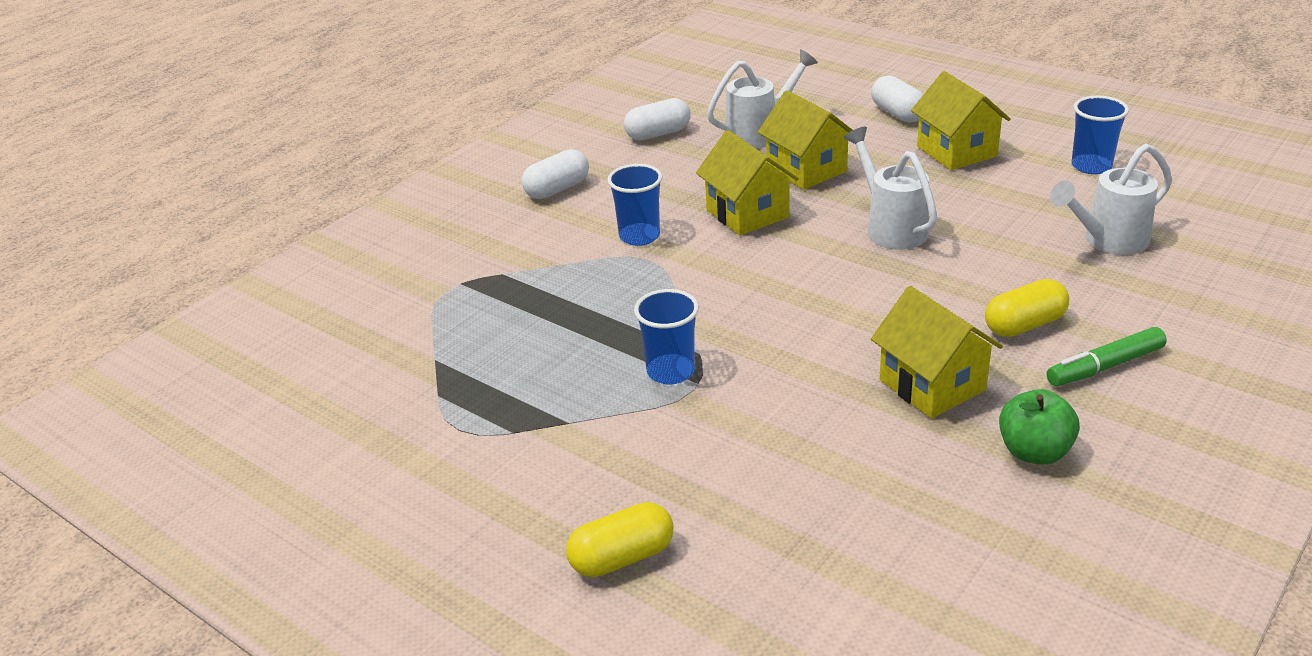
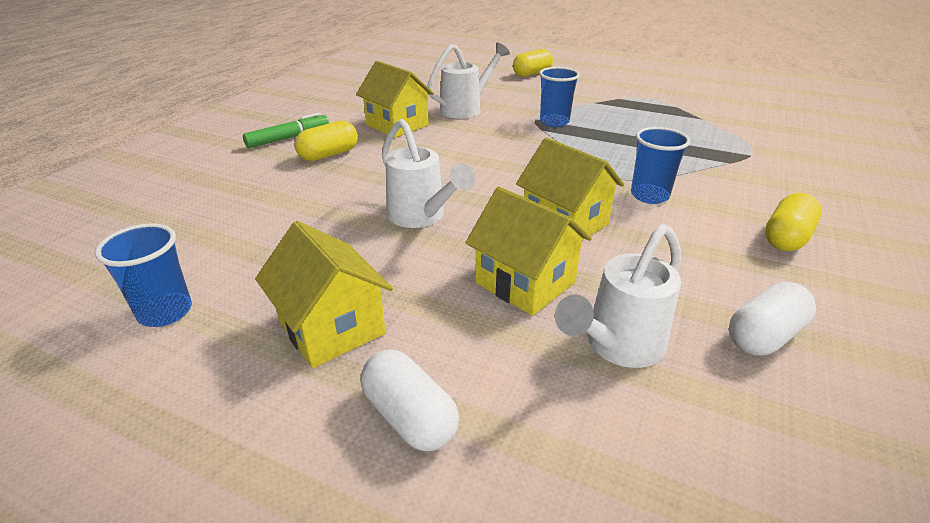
camera: 165 degrees right, 0 degrees up
white capsule [521,149,589,199] -> yellow capsule [765,193,821,251]
green apple [999,389,1080,464] -> none
white watering can [1050,143,1172,255] -> white watering can moved to [427,42,510,119]

